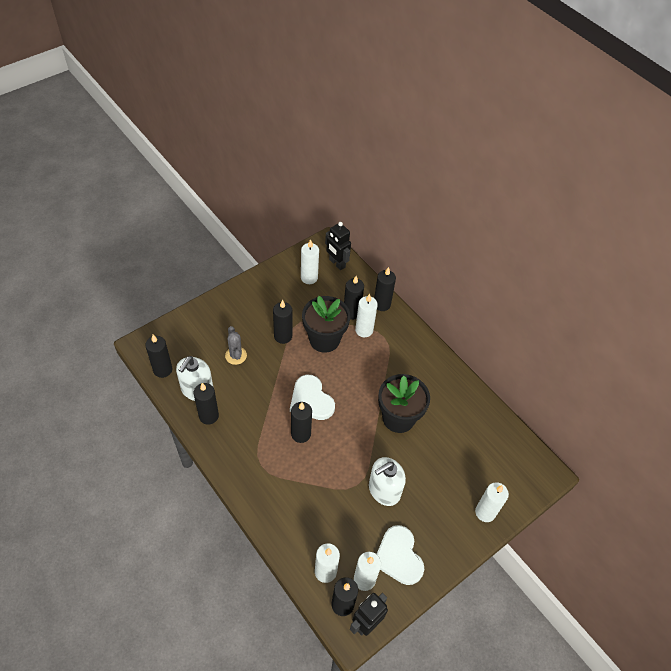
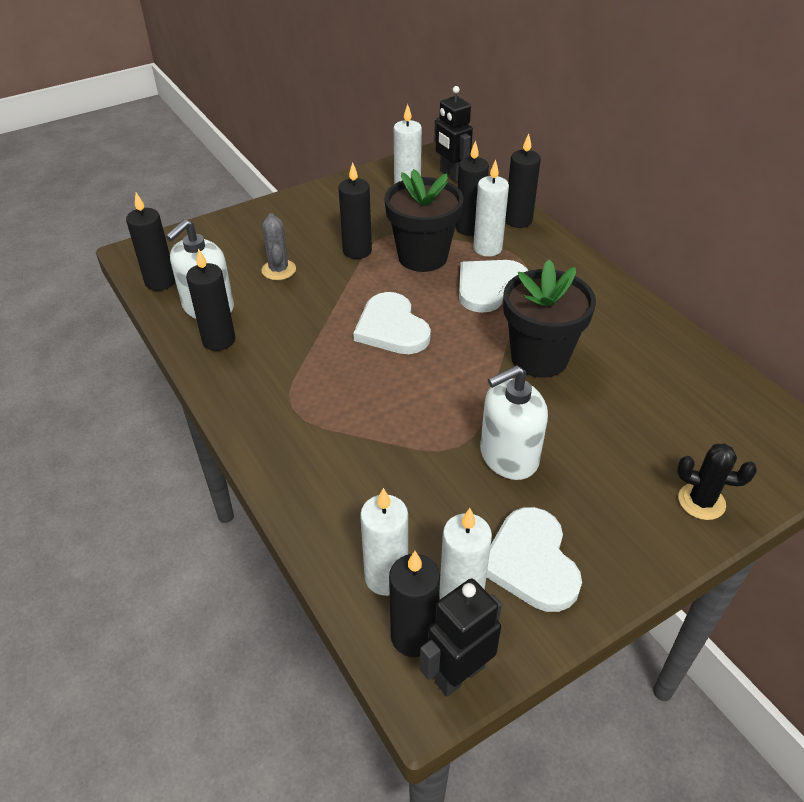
camera: 10 degrees right, 10 degrees down
black candle [291,402,312,443] -> none
white candle [475,482,509,522] -> black cactus [677,443,757,520]
none -> white heart [459,260,528,313]

